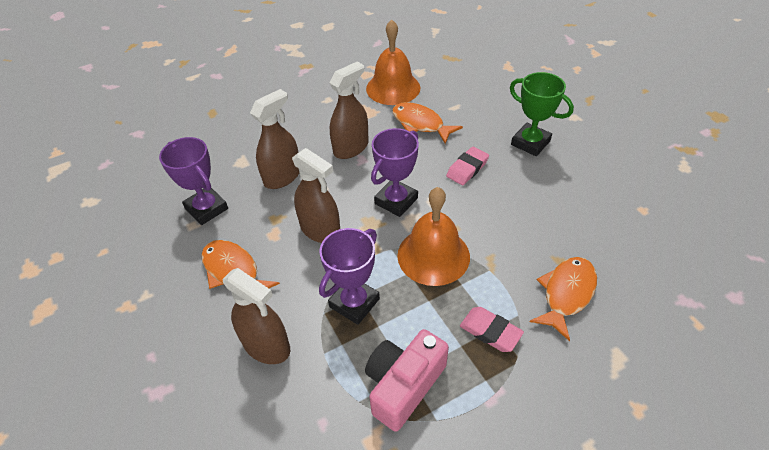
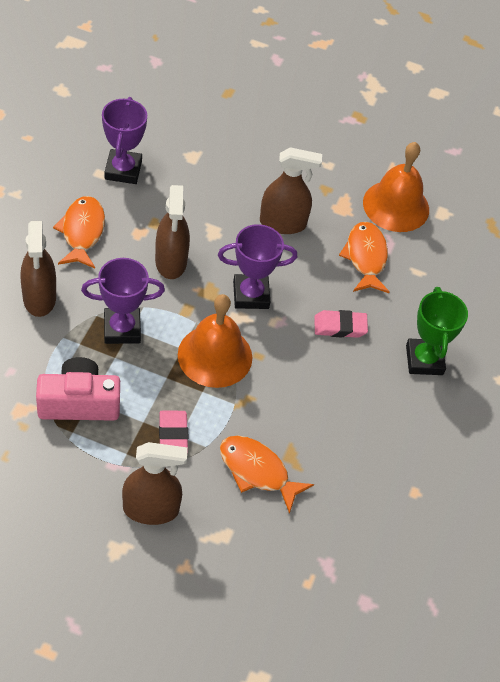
camera: 40 degrees right, 5 degrees up
brown spray bottle [250,89,299,189] -> brown spray bottle moved to [122,442,188,525]
orange fish [529,257,597,341] -> orange fish turned 135 degrees counterclockwise [220,436,314,514]

